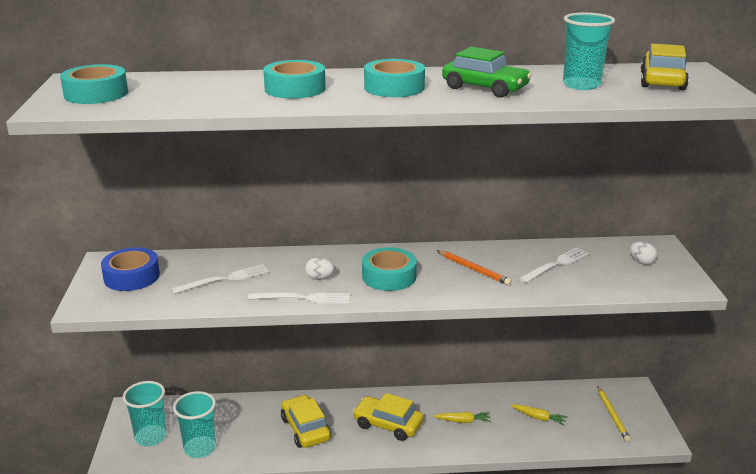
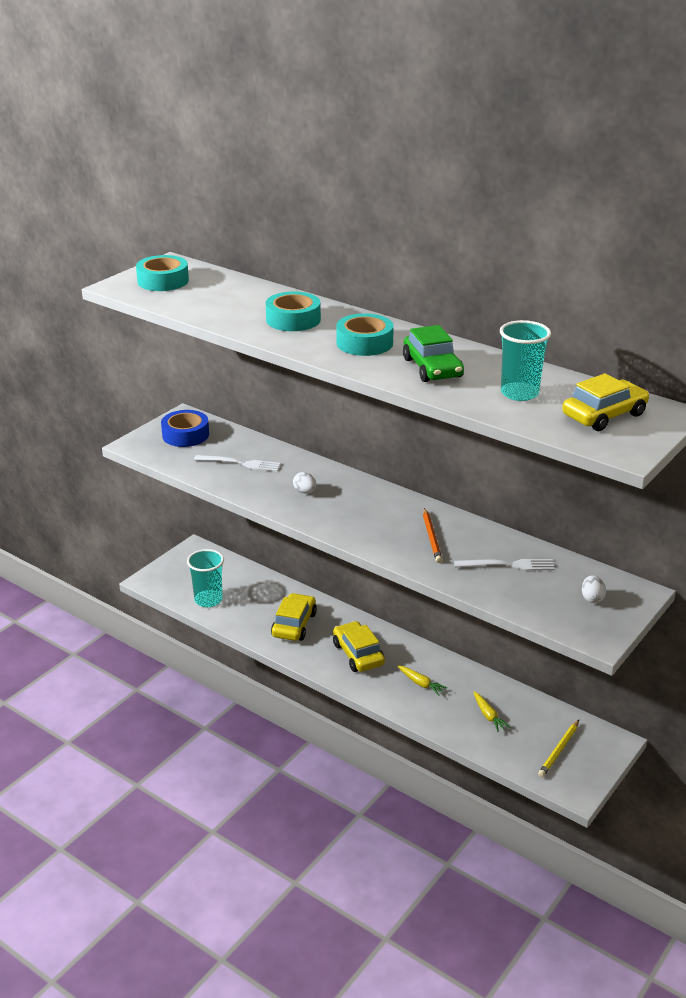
camera: 40 degrees right, 5 degrees up
turquoise cup [123,381,167,446] -> none
white fork [248,292,350,304] -> none
turquoise tape [362,247,417,291] -> none

